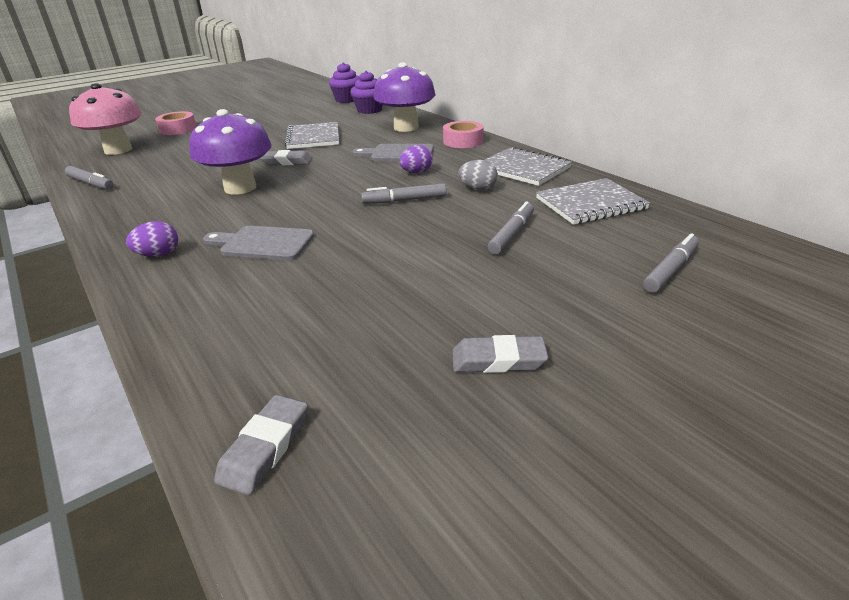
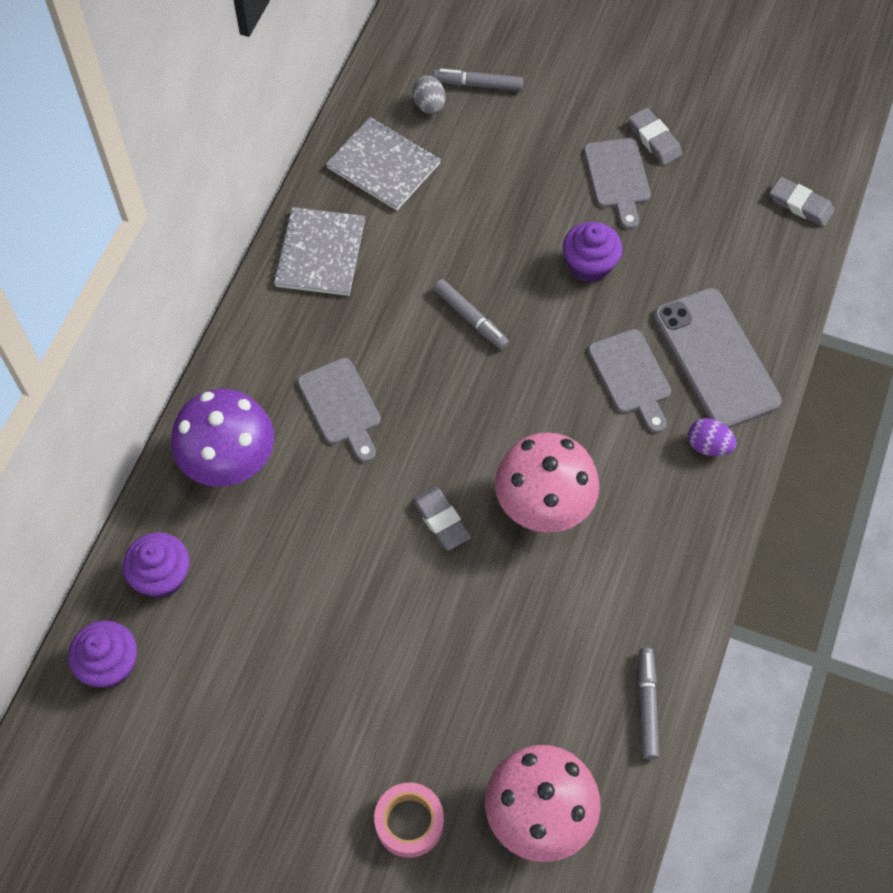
camera: 125 degrees left, 30 degrees up
purple mushroom [189,109,272,194] -> pink mushroom [495,432,599,533]
grey eraser [214,395,308,495] -> grey eraser turned 45 degrees clockwise [770,177,835,227]
grey notebook [284,122,339,149] -> none
purple egg [399,145,433,173] -> none
pink tape [443,121,484,148] -> none
grey egg [458,160,498,190] -> grey egg moved to [412,76,445,114]
grey marker [488,201,534,255] -> none
none -> purple cupcake [563,222,623,283]
none -> grey cutting board [584,138,651,230]
none -> grey phone [653,288,782,428]

